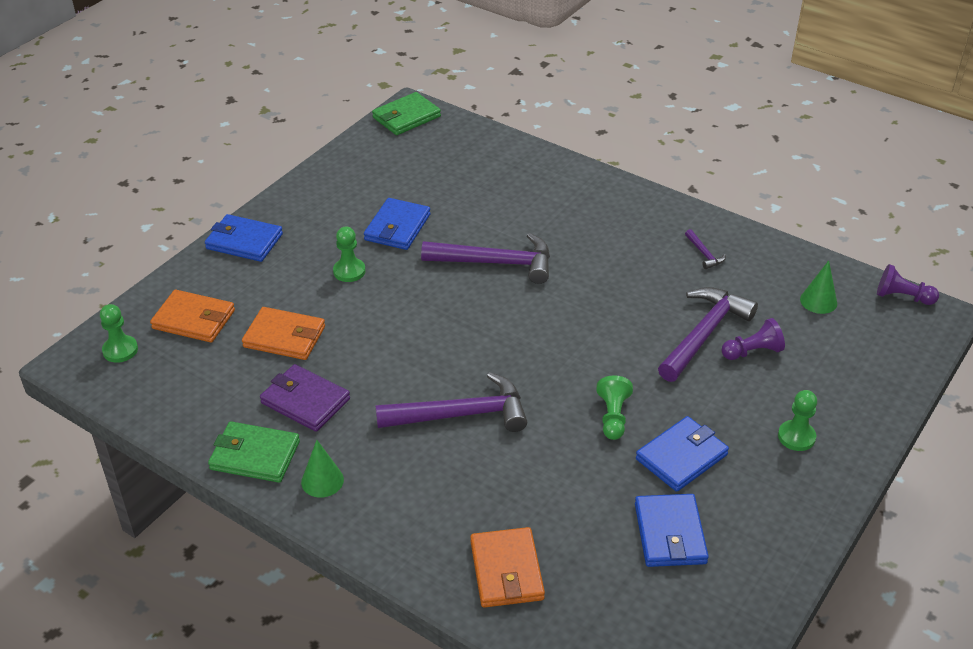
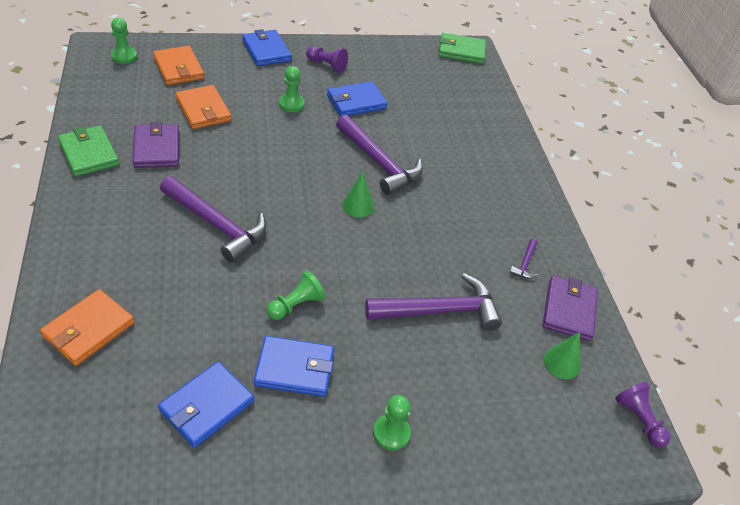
camera: 40 degrees right, 5 degrees up
green cone [301,440,344,498] -> green cone moved to [342,171,374,217]
purple pawn [721,318,785,360] -> purple pawn moved to [306,46,348,73]
none -> purple wallet [543,275,598,341]

